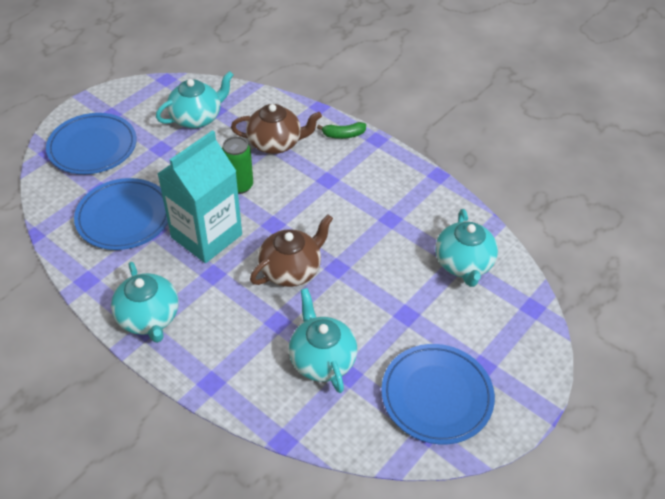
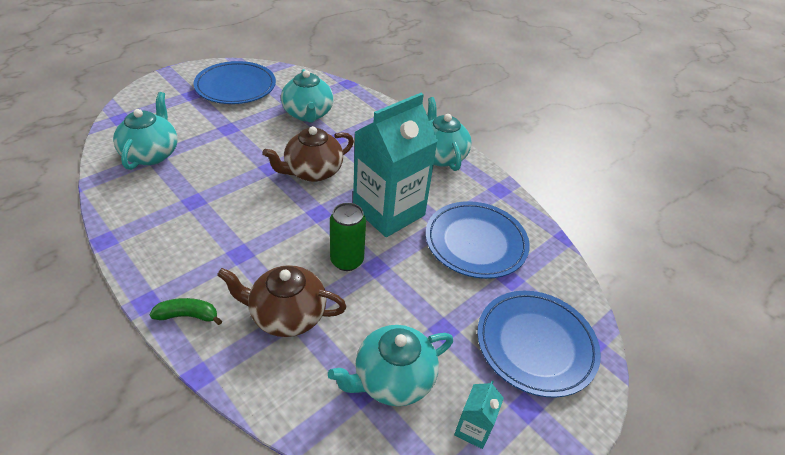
camera: 175 degrees left, 5 degrees down
none -> turquoise carton [454,380,504,449]

